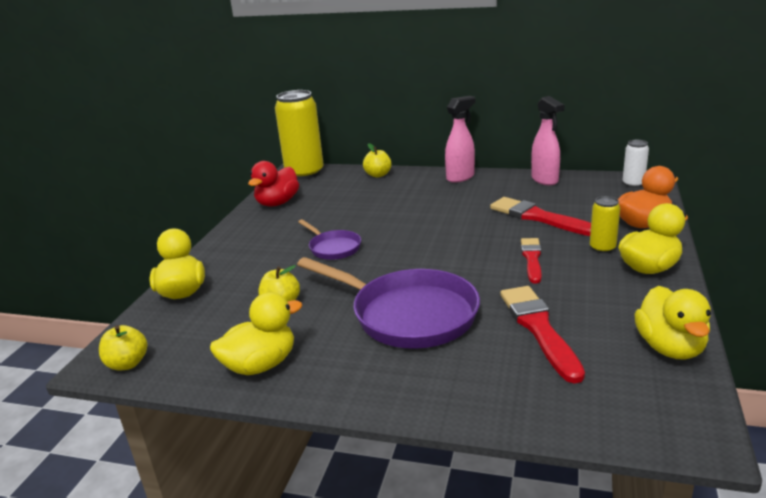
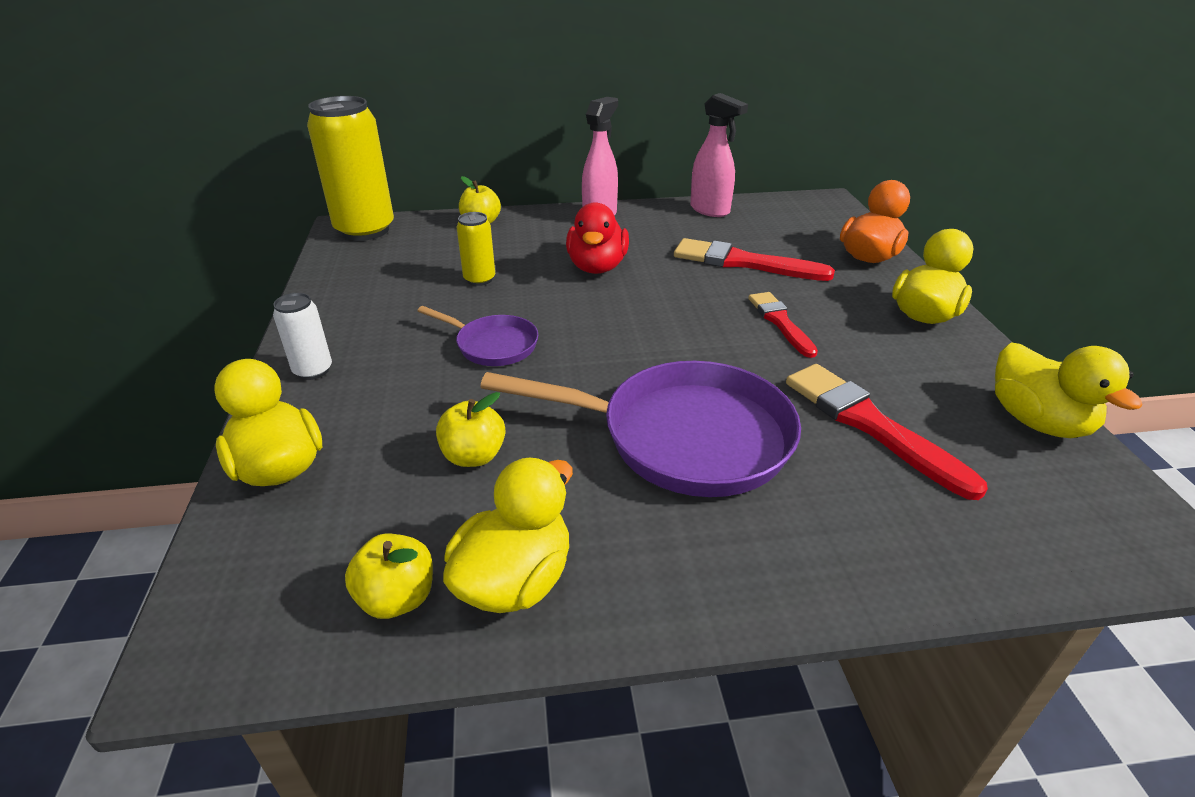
camera: 25 degrees left, 10 degrees up
yellow apple [99,325,147,371] -> yellow apple moved to [345,534,433,619]
red duck [248,161,299,207] -> red duck moved to [566,202,629,274]
yellow can [590,196,620,253] -> yellow can moved to [456,212,495,286]
white can [622,140,649,188] -> white can moved to [273,293,332,380]

